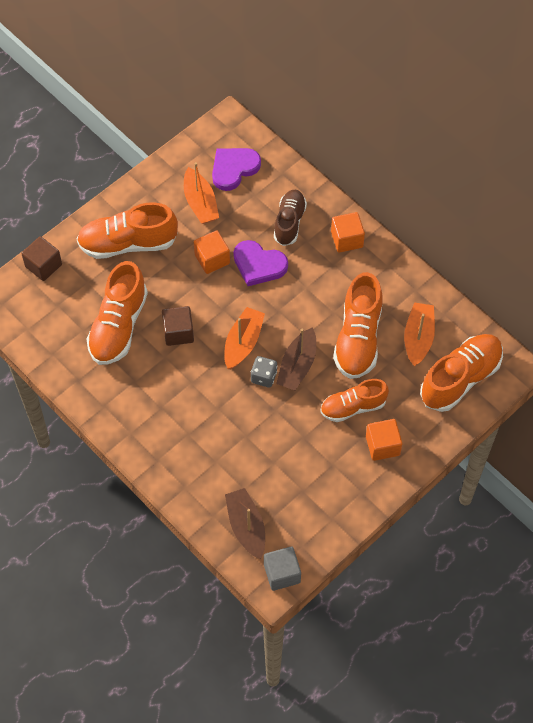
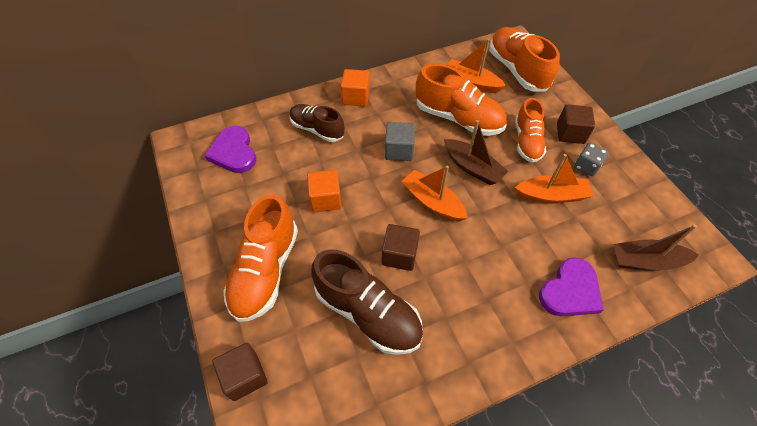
camera: 70 degrees left, 5 degrees down
orange shoe [86,261,148,365] -> brown shoe [311,249,423,355]
orange boat [184,162,219,224] -> orange boat moved to [515,154,593,203]
purple heart [233,240,288,286] -> purple heart moved to [539,257,604,316]
grey dice [251,356,277,387] -> grey dice moved to [574,143,609,176]
grey cube [264,547,301,591] -> grey cube moved to [385,122,415,161]
orange cube [366,419,402,461] -> brown cube [557,104,595,144]

